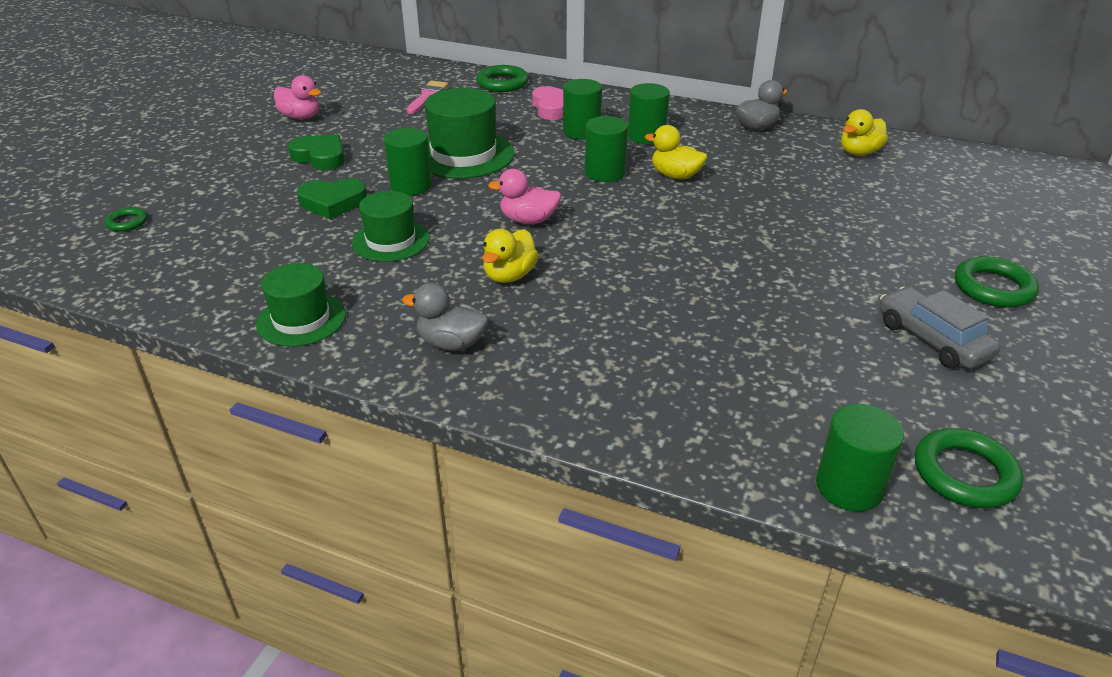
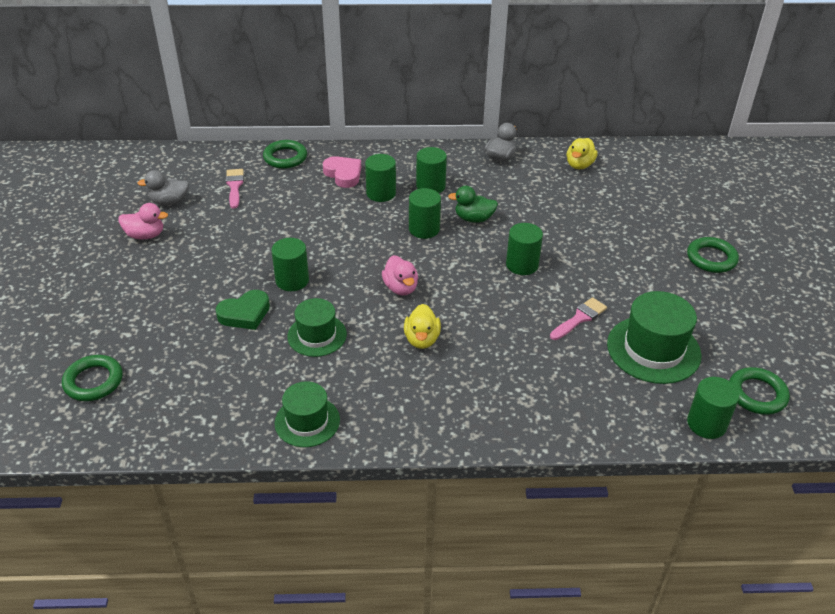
camera: 25 degrees left, 5 degrees up
green ring [105,207,147,231] -> green ring [62,355,123,401], size x1.77
green heart [288,134,345,170] -> none
grey duck [402,283,489,351] -> grey duck moved to [138,170,189,205]
green hat [425,88,515,179] -> green hat moved to [607,291,702,384]
pink duck [488,169,561,224] -> pink duck turned 90 degrees counterclockwise [382,255,418,296]
yellow duck [645,125,707,180] -> green duck [448,186,498,223]
grey car [879,287,1001,369] -> none
none -> green cylinder [506,223,543,275]
none -> pink brush [550,297,607,340]

